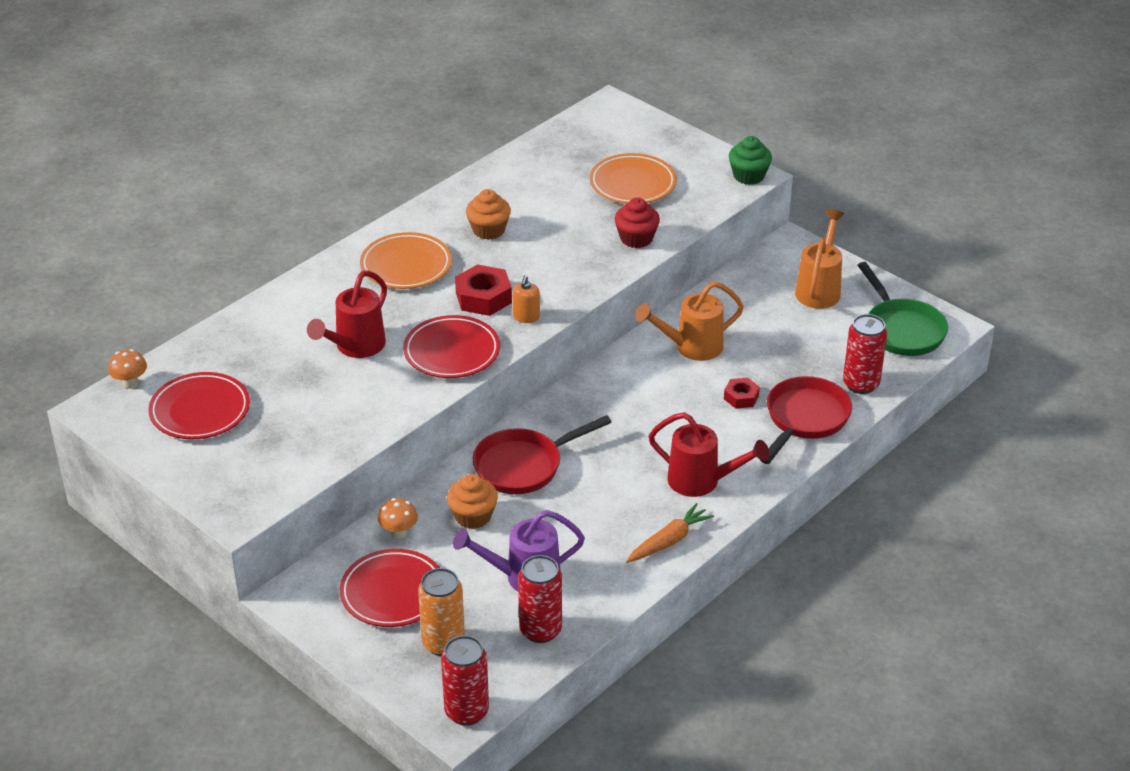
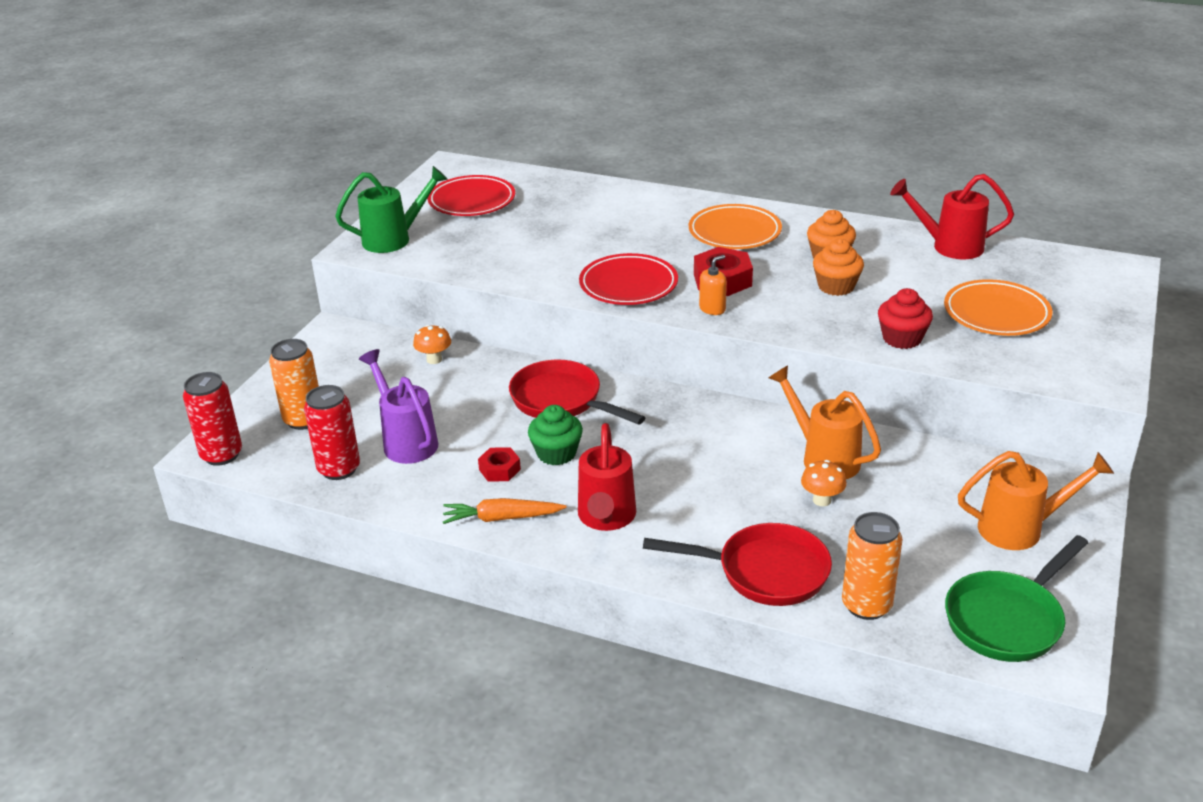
camera: 70 degrees right, 5 degrees down
orange mushroom [108,349,147,389] -> orange mushroom moved to [801,460,847,506]
red watering can [307,270,387,358] -> red watering can moved to [890,174,1014,259]
red plate [339,549,440,627] -> none
orange cupcake [447,474,498,529] -> orange cupcake moved to [813,239,864,296]
orange soap dispenser [512,275,540,323] -> orange soap dispenser turned 150 degrees clockwise [699,255,727,315]
orange carrot [626,503,714,563] -> orange carrot turned 150 degrees clockwise [443,498,567,524]
red nut [724,378,760,409] -> red nut moved to [478,447,521,481]
green cupcake [729,136,772,185] -> green cupcake moved to [528,405,583,466]
red can [843,314,887,394] -> orange can [842,512,902,620]
none -> green watering can [335,166,448,253]

